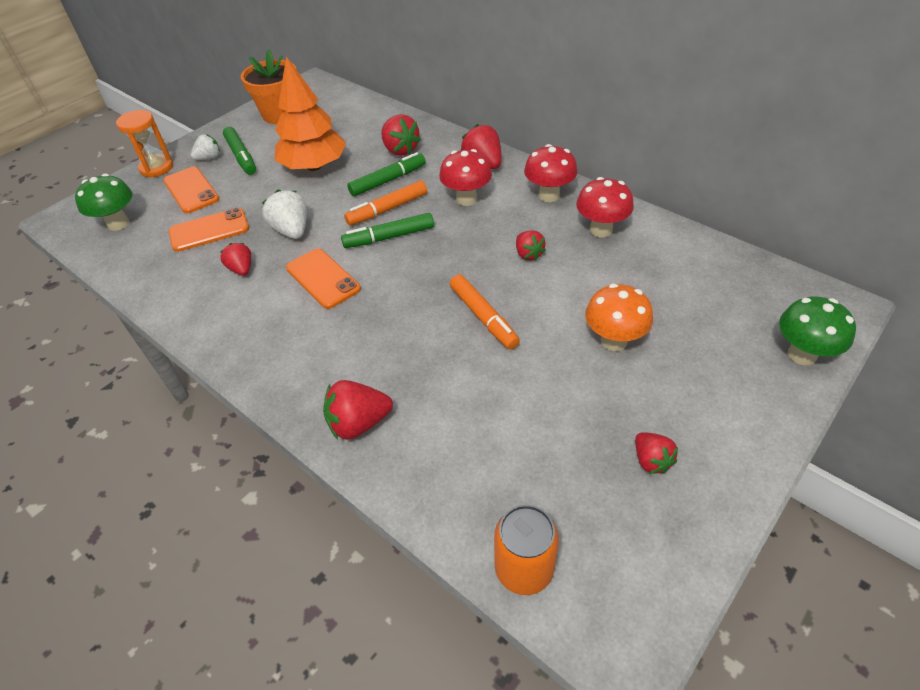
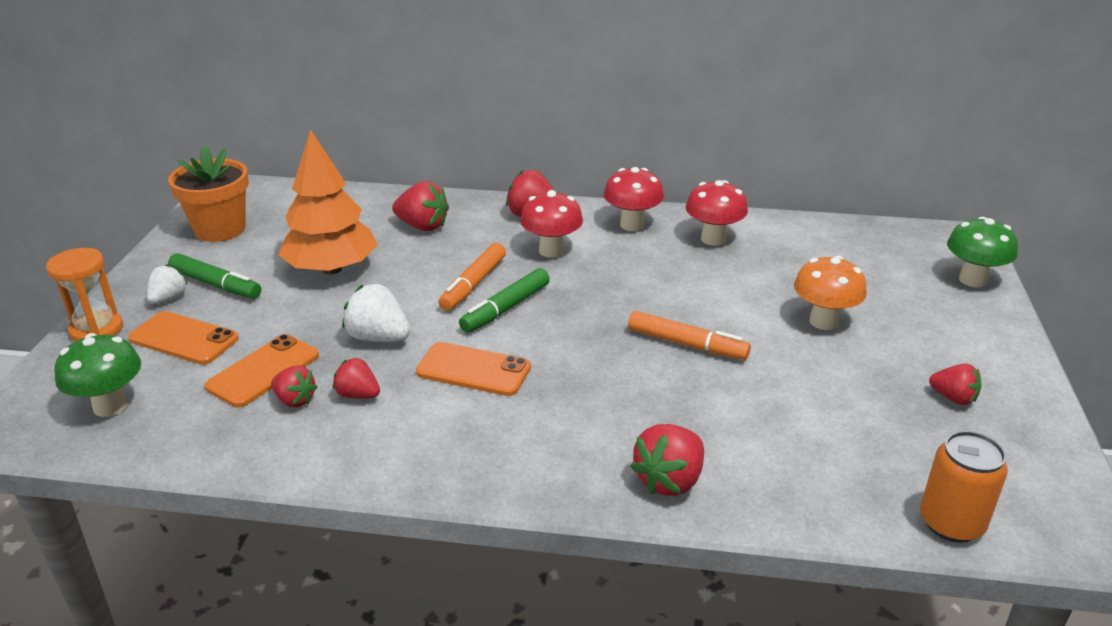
camera: 35 degrees left, 15 degrees down
green marker [347,152,426,196] -> none
red strawberry [516,230,546,261] -> red strawberry moved to [271,366,317,408]

